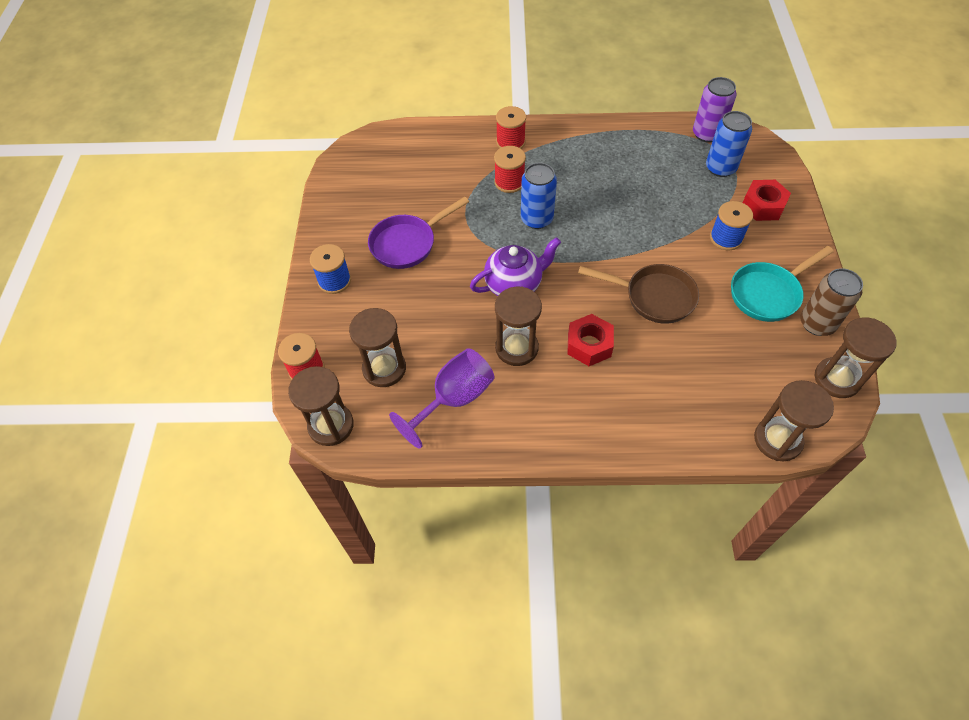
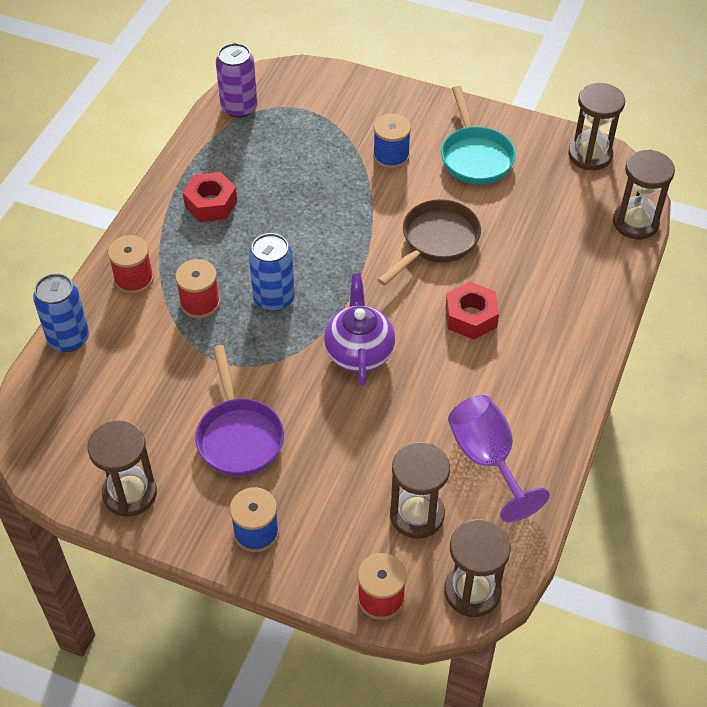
camera: 70 degrees left, 5 degrees down
brown hourglass [495,286,542,366] -> brown hourglass moved to [87,420,157,517]
blue can [706,111,752,177] -> blue can moved to [33,273,89,352]
red nut [743,180,791,221] -> red nut moved to [183,172,237,222]
brown can [800,268,863,336] -> none

